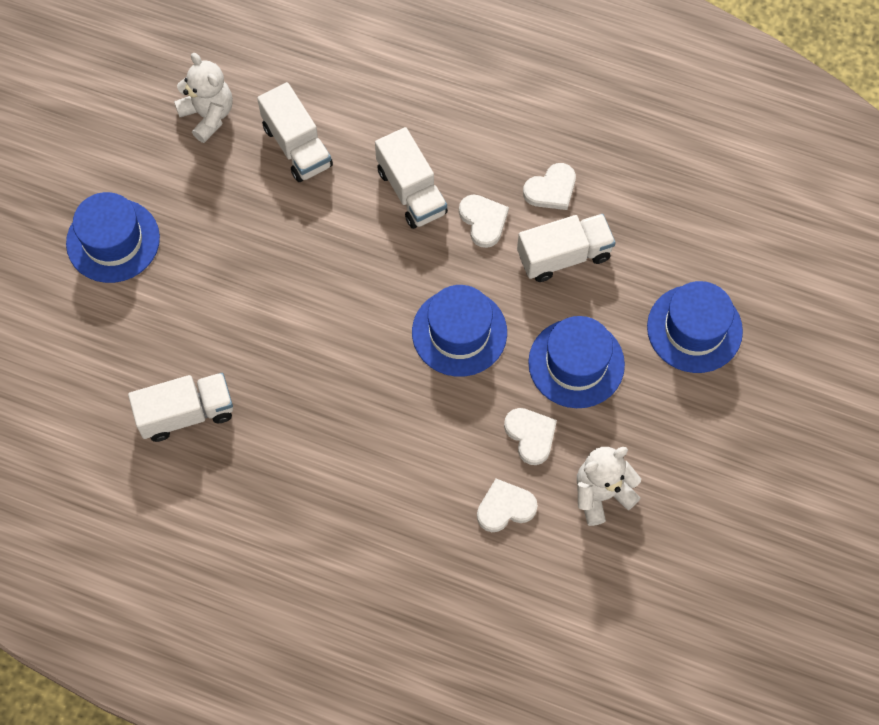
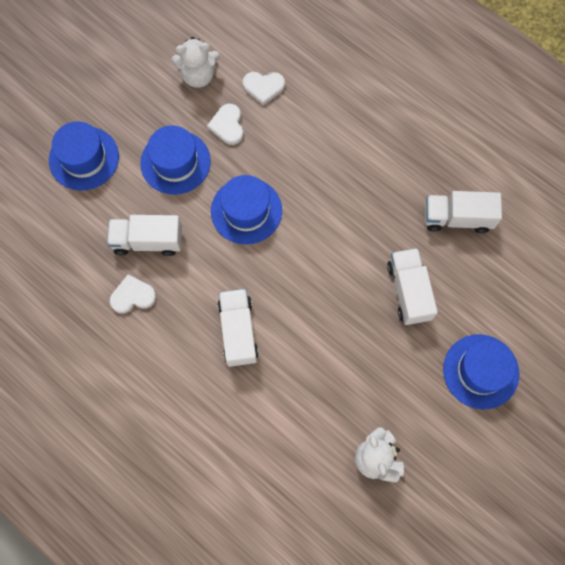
camera: 160 degrees left, 5 degrees up
white truck [257,82,333,182] -> white truck moved to [387,248,438,325]
white heart [459,194,509,248] -> none

